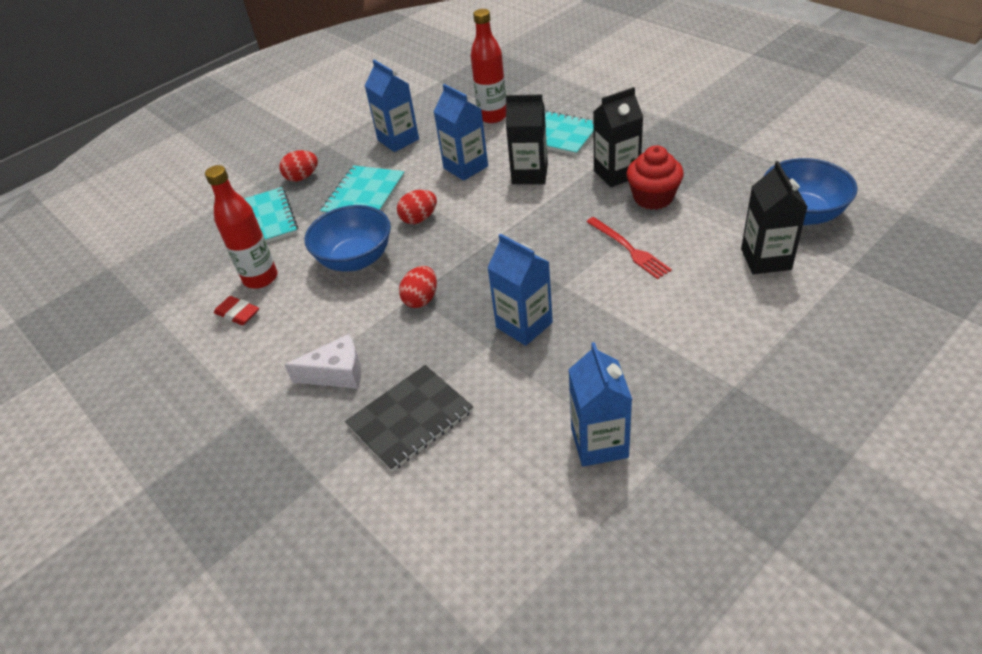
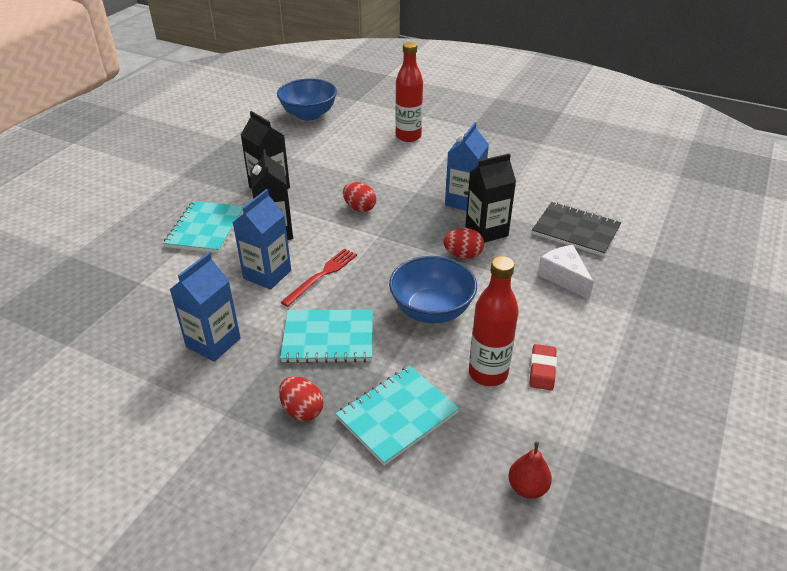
camera: 115 degrees left, 5 degrees down
red egg [397,190,437,224] -> red egg moved to [343,182,376,212]
red bottle [471,9,506,123] -> red bottle moved to [395,42,423,142]
blue carton [568,342,632,467] -> none
red fork [586,217,672,279] -> red fork moved to [281,248,357,307]
red cupcake [626,146,684,210] -> none
black carton [741,161,808,274] -> black carton moved to [465,153,516,243]
none -> red pear [508,441,552,499]

